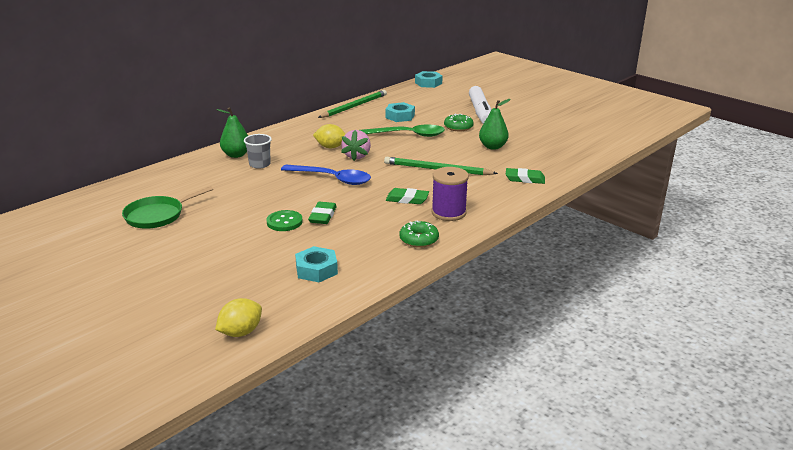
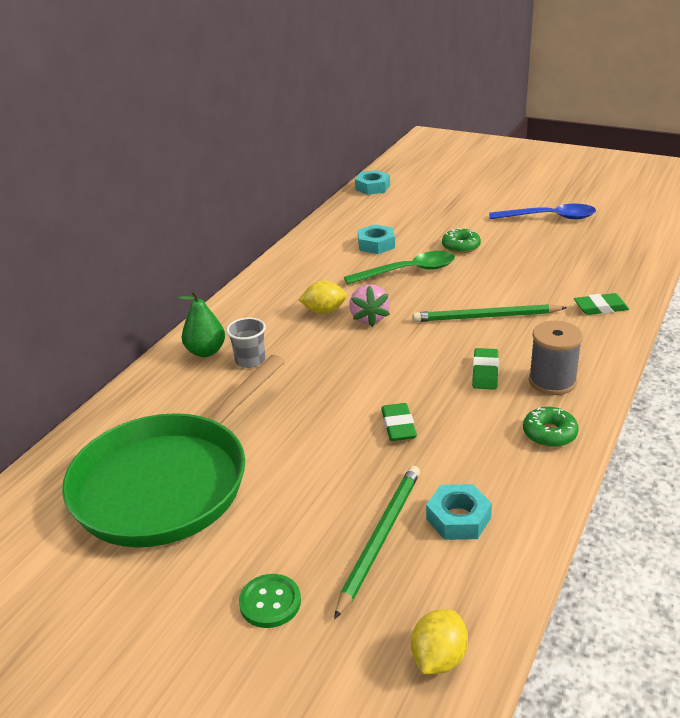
camera: 15 degrees left, 5 degrees up
green pan [122,186,213,229] -> green pan [62,355,285,548], size x2.07
green button [267,210,303,231] -> green button moved to [239,574,301,628]
blue spoon [281,165,371,185] -> blue spoon moved to [489,204,596,219]
green pencil [318,90,387,118] -> green pencil moved to [334,466,420,619]
green eraser [386,188,429,204] -> green eraser turned 75 degrees counterclockwise [472,348,499,390]
purple spool [432,167,469,221] -> grey spool [529,321,583,395]
white marker [469,86,491,124] -> none
green pear [479,99,510,150] -> none

